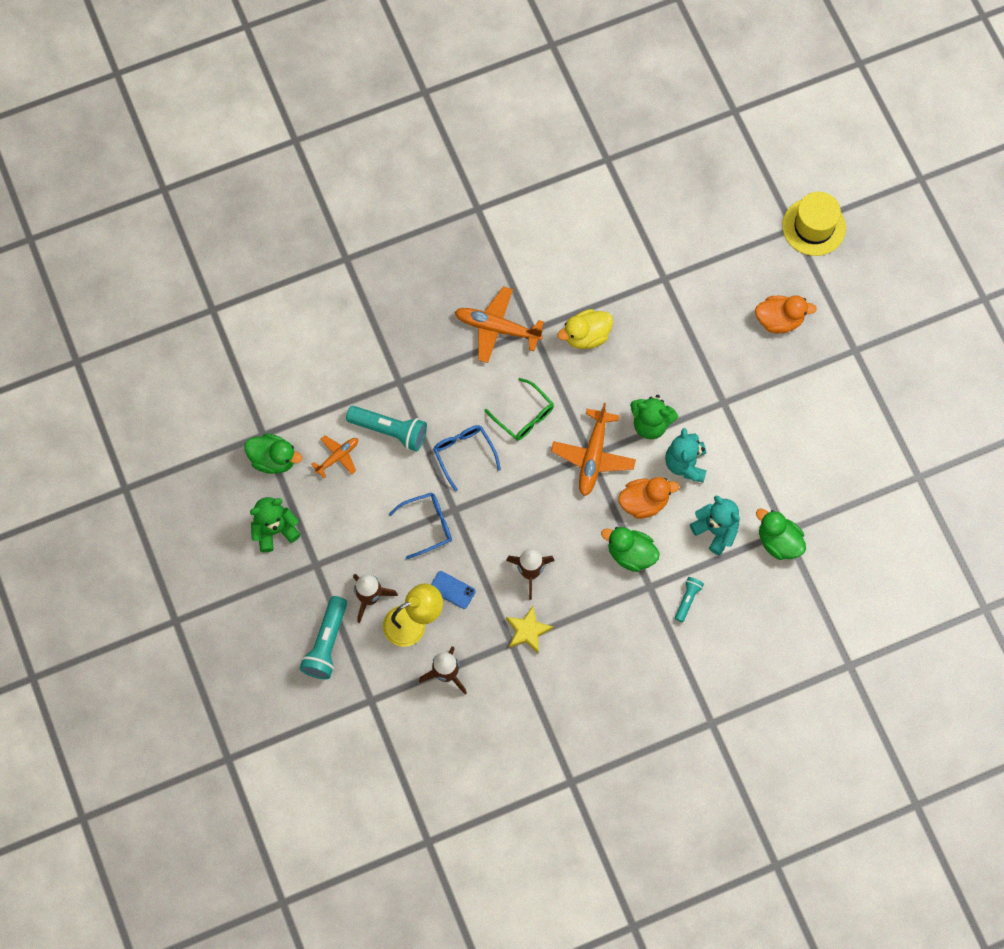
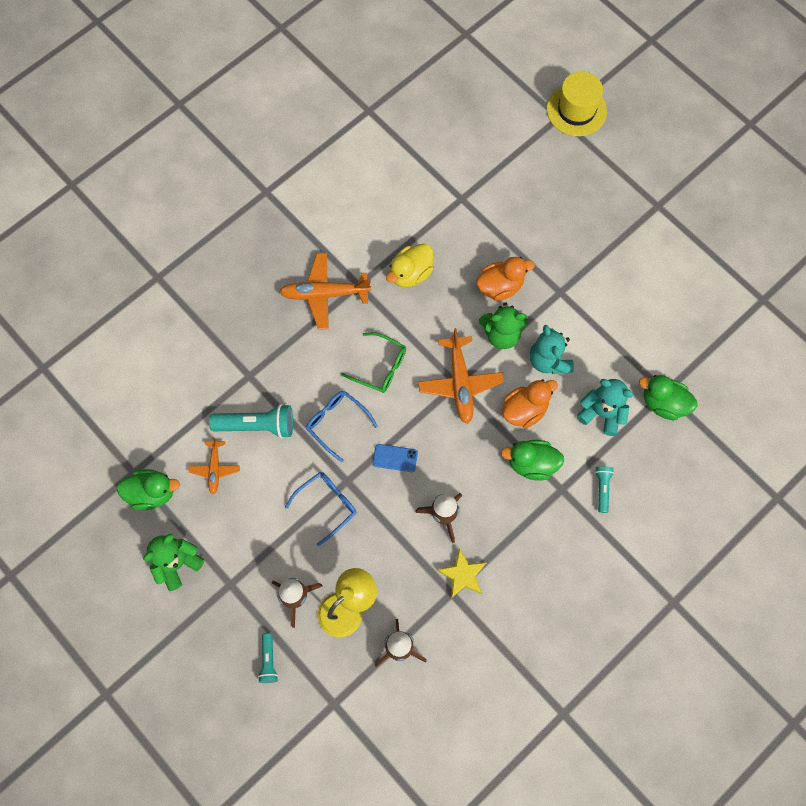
camera: 20 degrees left, 0 degrees up
turquoise flashlight [300,596,347,679] -> turquoise flashlight [258,633,278,683], size x0.55
orange plane [311,436,358,478] -> orange plane turned 150 degrees clockwise [188,436,240,494]
blue phone [431,571,476,609] -> blue phone moved to [373,444,418,472]
orange duck [755,295,817,333] -> orange duck moved to [476,257,535,301]

